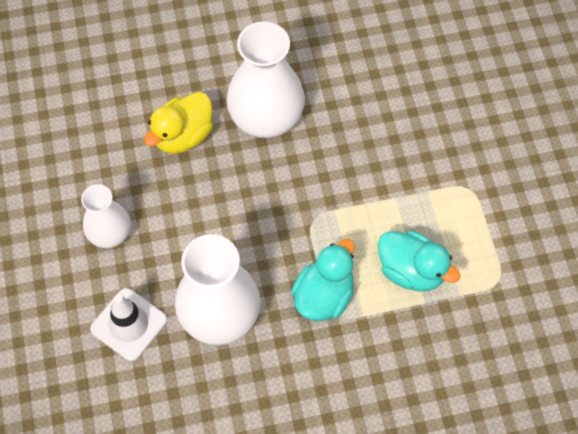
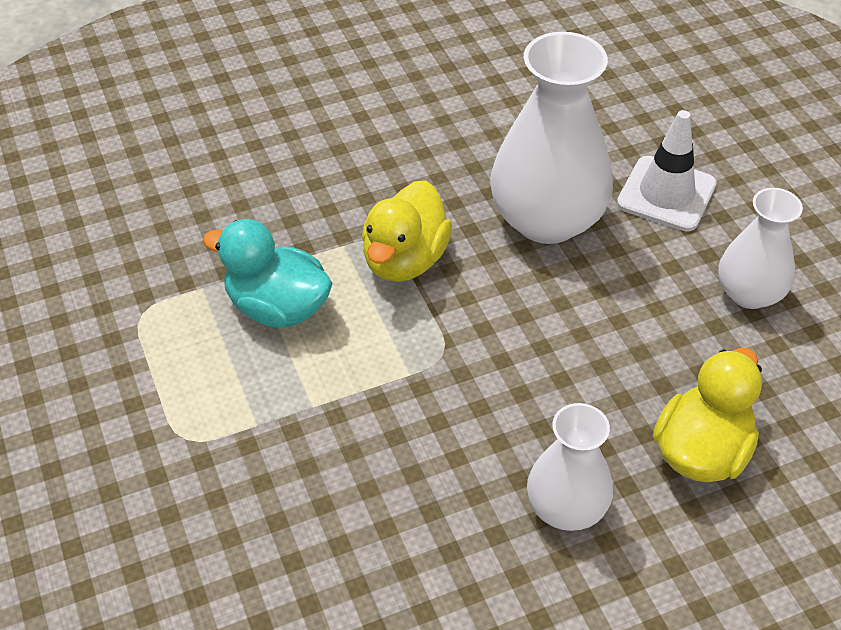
camera: 170 degrees right, 15 degrees down
white vase [226,21,305,138] -> white vase [527,403,613,531], size x0.59
turquoise duck [291,239,355,321] -> yellow duck [362,180,452,282]

